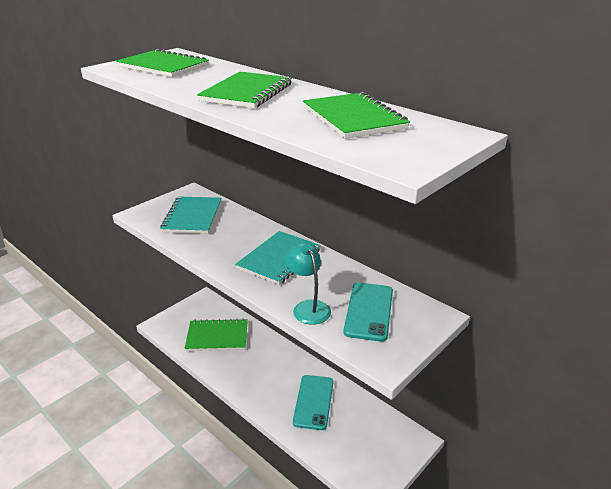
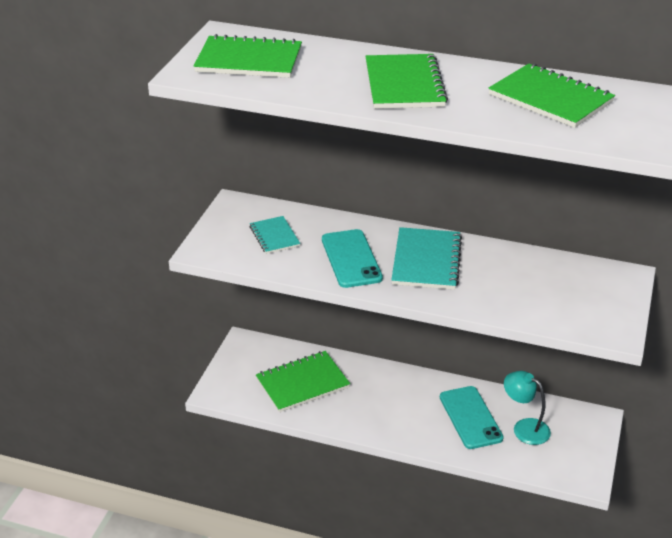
camera: 25 degrees left, 5 degrees up
turquoise notebook [160,196,222,234] -> turquoise notebook [250,216,300,254], size x0.60
turquoise lamp [285,243,331,325] -> turquoise lamp moved to [504,371,551,445]
turquoise phone [343,283,393,342] -> turquoise phone moved to [322,229,383,288]

